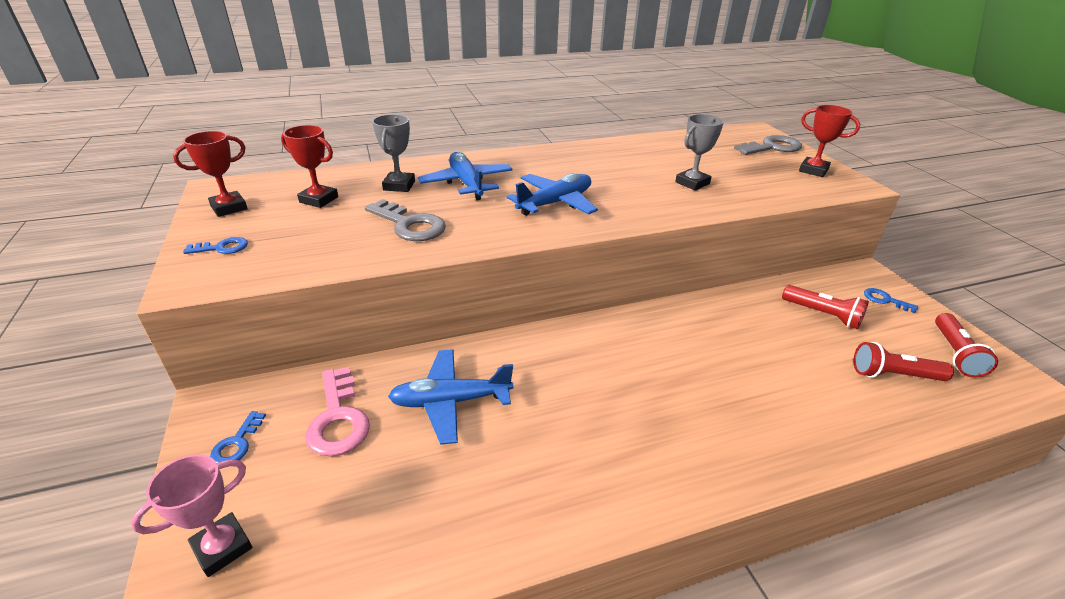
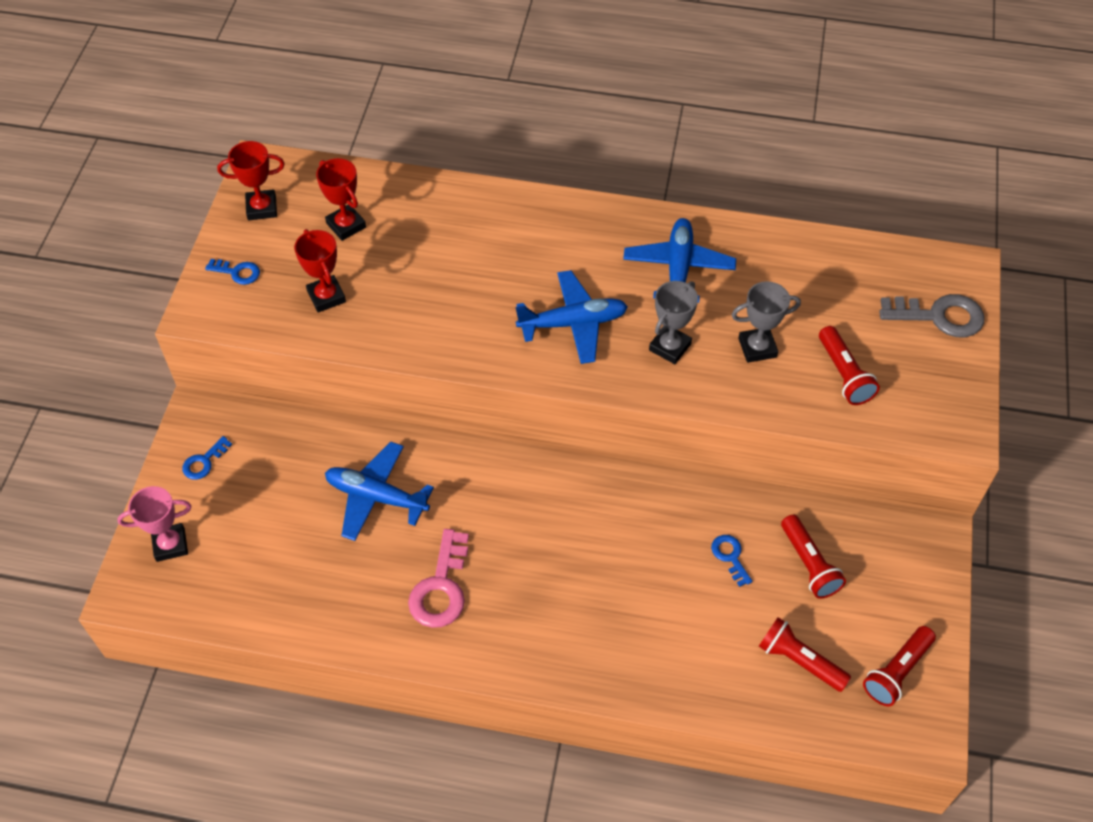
camera: 30 degrees right, 20 degrees up
pink key [305,367,370,457] -> pink key moved to [408,529,469,628]
grey key [365,199,446,241] -> none
grey trophy [372,114,415,192] -> grey trophy moved to [649,281,698,364]
blue plane [418,152,513,200] -> blue plane moved to [623,218,736,303]
red trophy [799,105,860,177] -> red trophy moved to [294,229,346,313]
blue key [864,288,918,313] -> blue key moved to [711,535,753,587]
none -> red flashlight [819,326,880,405]

